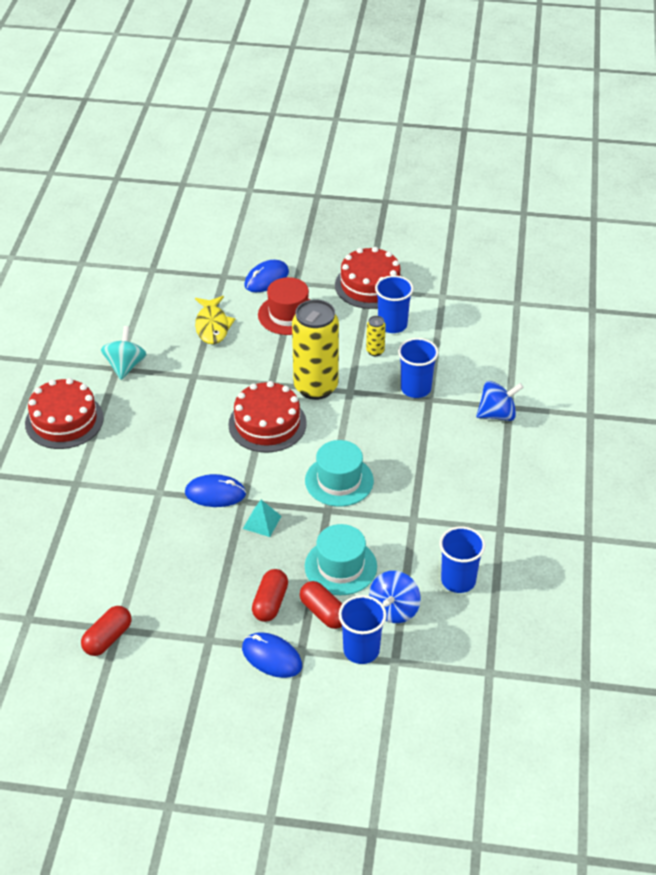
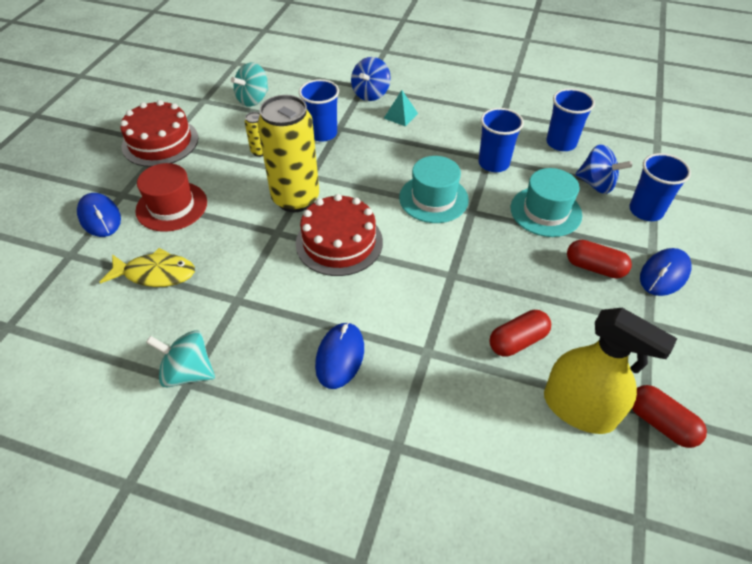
camera: 80 degrees left, 5 degrees up
red cake [25,378,104,449] -> none
blue mouse [185,474,246,507] -> blue mouse moved to [315,322,364,389]
turquoise pyramid [243,500,281,537] -> turquoise pyramid moved to [384,90,418,127]
red capsule [300,581,342,629] -> red capsule moved to [489,310,551,357]
blue cup [375,275,414,333] -> blue cup moved to [478,108,524,172]
blue spinning top [476,381,524,421] -> blue spinning top turned 150 degrees counterclockwise [351,57,391,101]
none -> turquoise spinning top [231,62,268,107]
none -> yellow spray bottle [544,308,677,434]

